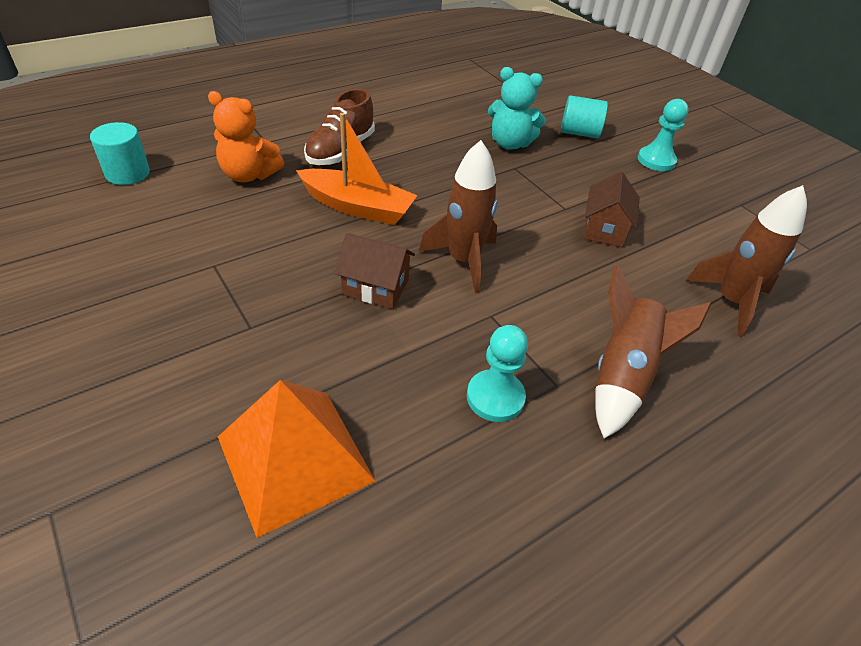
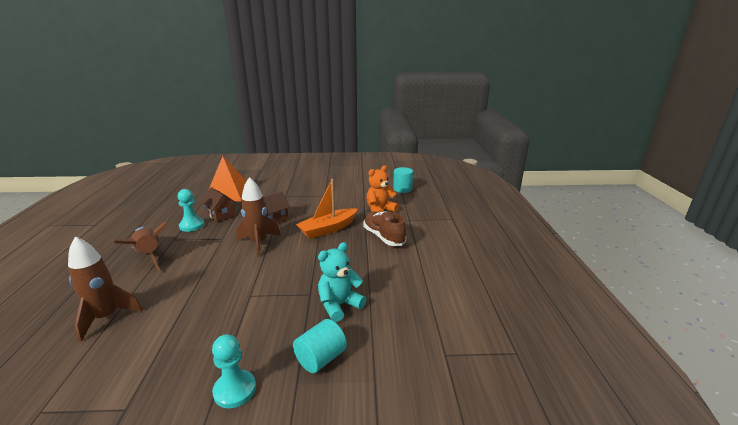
camera: 125 degrees right, 20 degrees down
brown house [583,172,640,247] -> brown house moved to [201,187,237,222]

